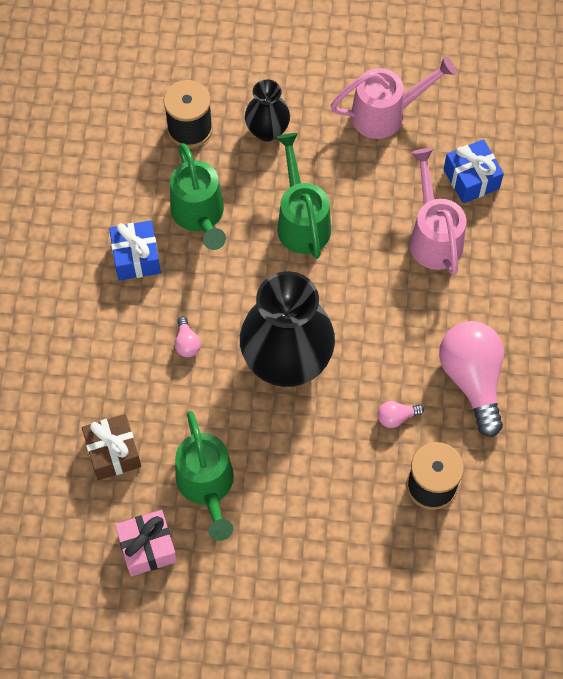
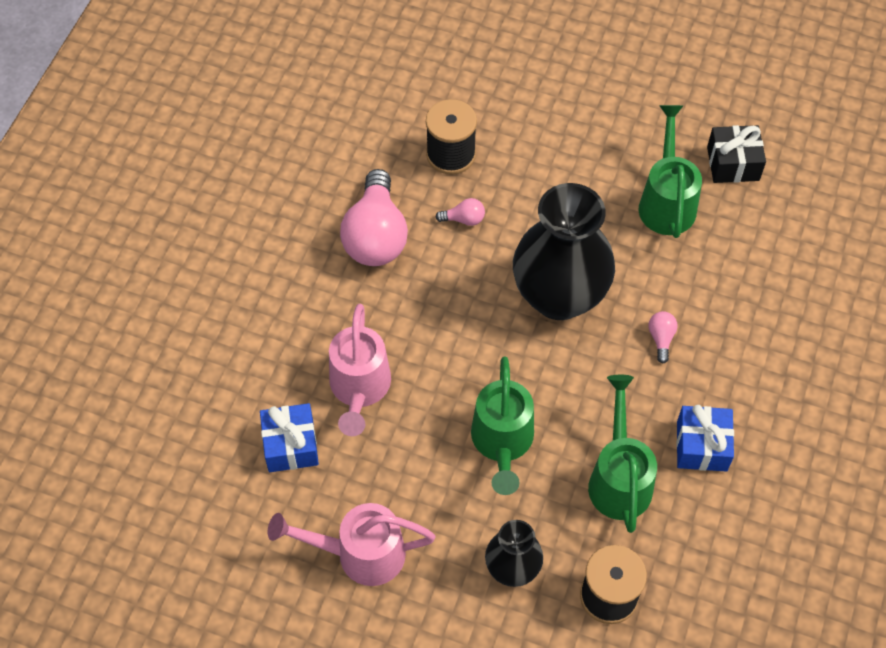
camera: 165 degrees left, 5 degrees down
brown gift [82,414,141,480] -> none
pink gift [115,510,177,576] -> black gift [707,125,766,183]

